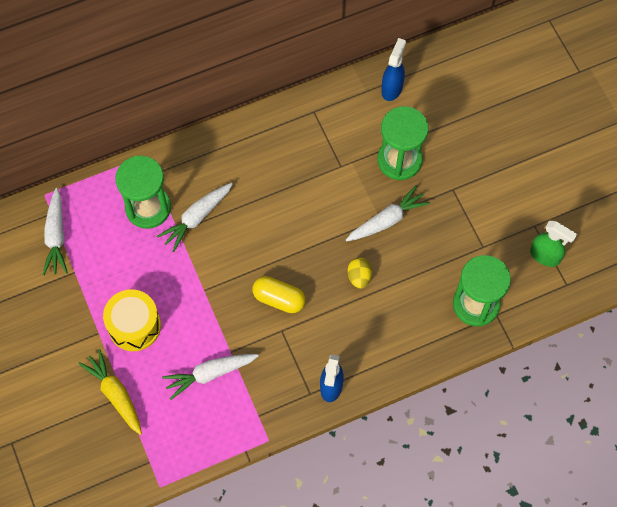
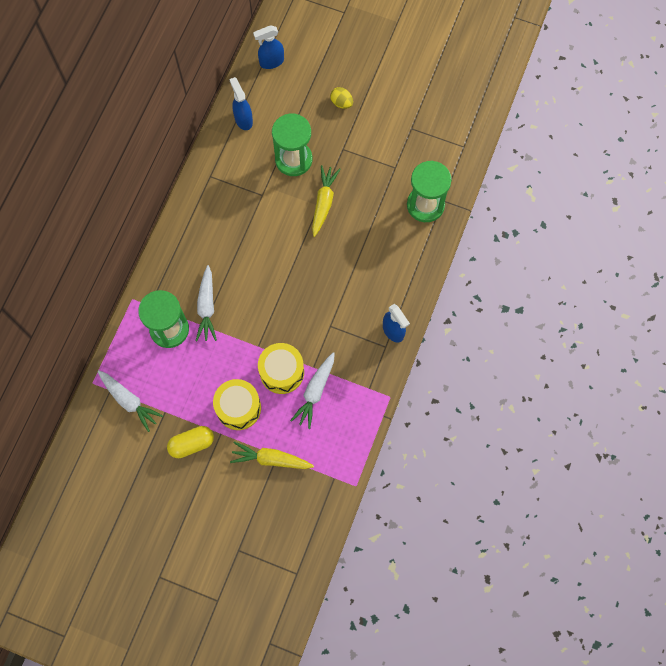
camera: 45 degrees left, 5 degrees up
yellow capsule [252,276,305,313] -> yellow capsule moved to [167,426,214,458]
white carrot [346,185,430,241] -> yellow carrot [312,165,340,237]
yellow egg [348,258,372,289] -> yellow egg moved to [330,87,353,109]
green spray bottle [530,221,577,267] -> none
none -> blue spray bottle [253,25,284,69]
none -> yellow drum [258,343,304,394]

